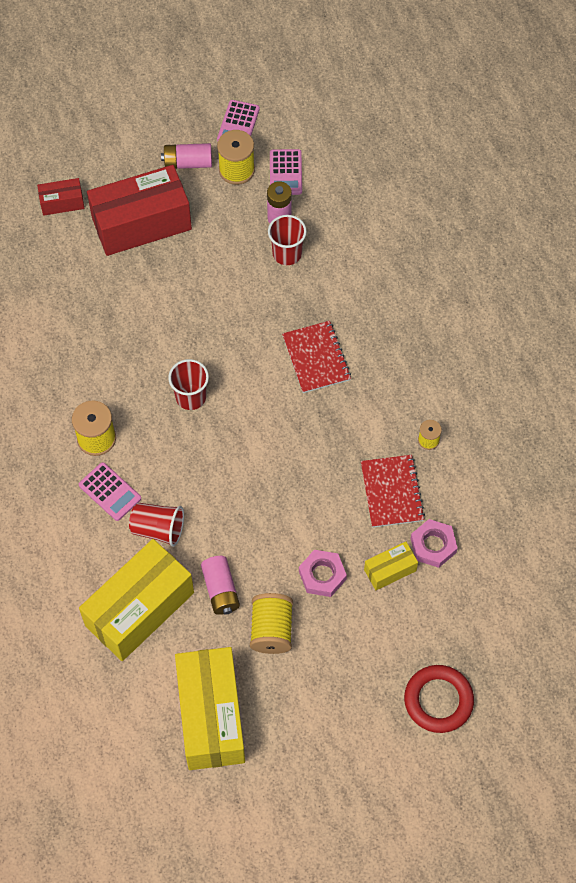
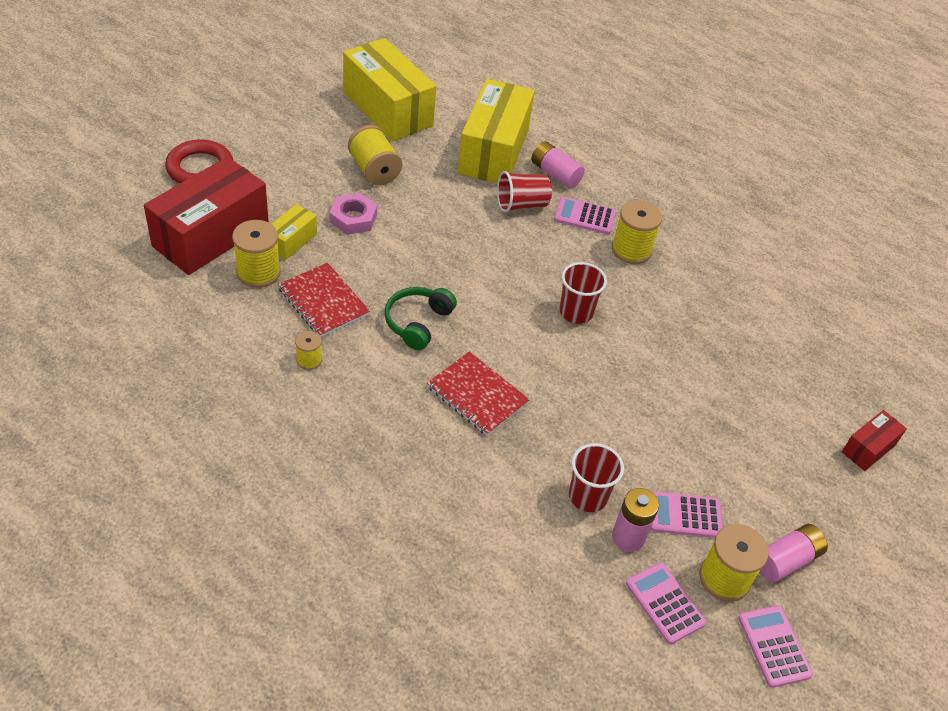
camera: 145 degrees right, 15 degrees down
red box [87,165,192,256] -> red box moved to [144,157,269,275]
pink battery [201,556,240,615] -> pink battery moved to [531,141,585,188]
pink nut [411,519,458,568] -> yellow spool [232,220,281,288]
none -> green headphones [384,287,457,350]
none -> pink calculator [651,491,723,538]

